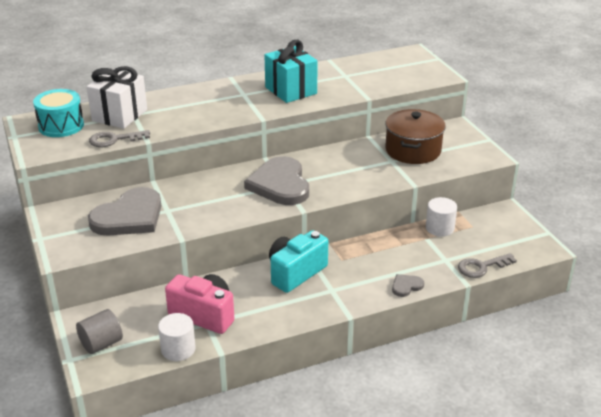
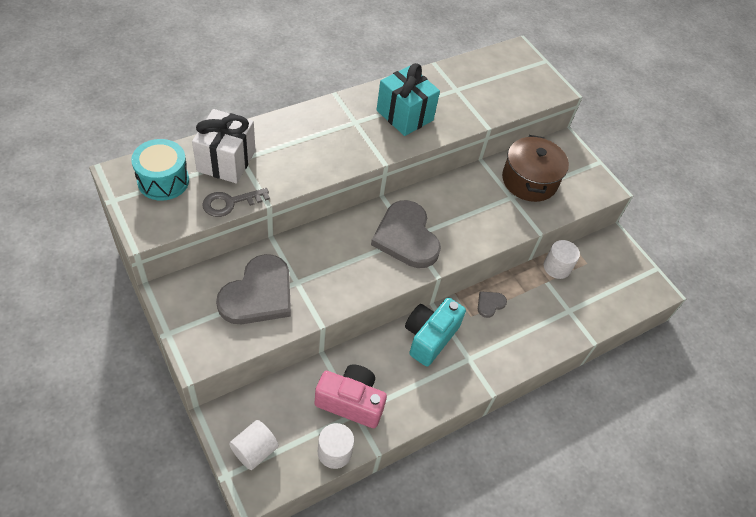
camera: 15 degrees left, 20 degrees up
grey cylinder [76,309,123,354] -> white cylinder [229,420,279,470]
grey heart [392,274,424,297] -> grey heart moved to [478,291,507,318]
grey key [458,253,517,278] -> none

